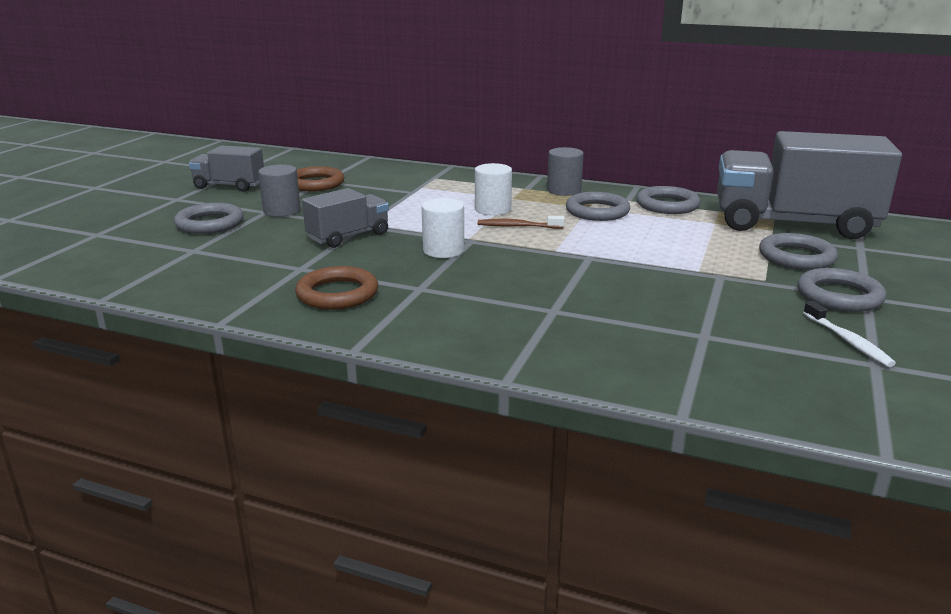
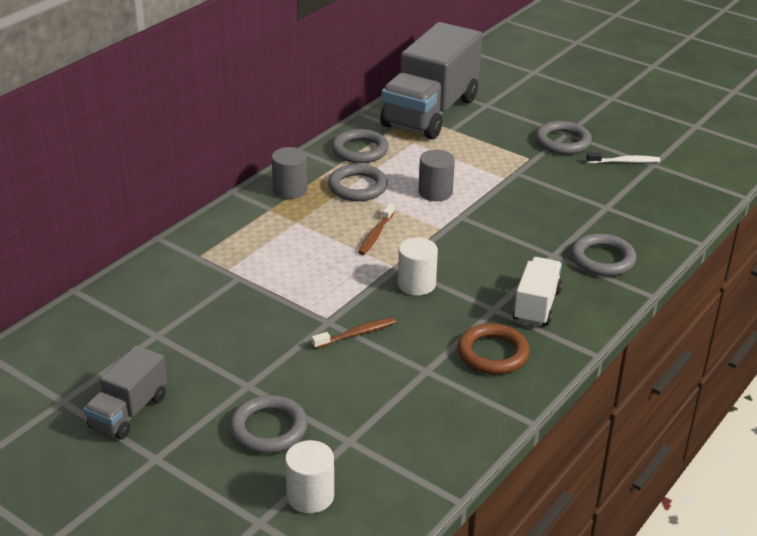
camera: 75 degrees left, 10 degrees up
grey cylinder [258,165,301,217] -> grey cylinder moved to [419,150,455,201]
brown ring [297,166,345,191] -> none
grey truck [302,188,389,248] -> brown toothbrush [311,317,396,349]
white cylinder [475,163,512,215] -> white cylinder moved to [285,440,334,513]
grey ring [759,233,838,270] -> grey ring moved to [571,233,636,276]
none -> white truck [513,257,562,326]

